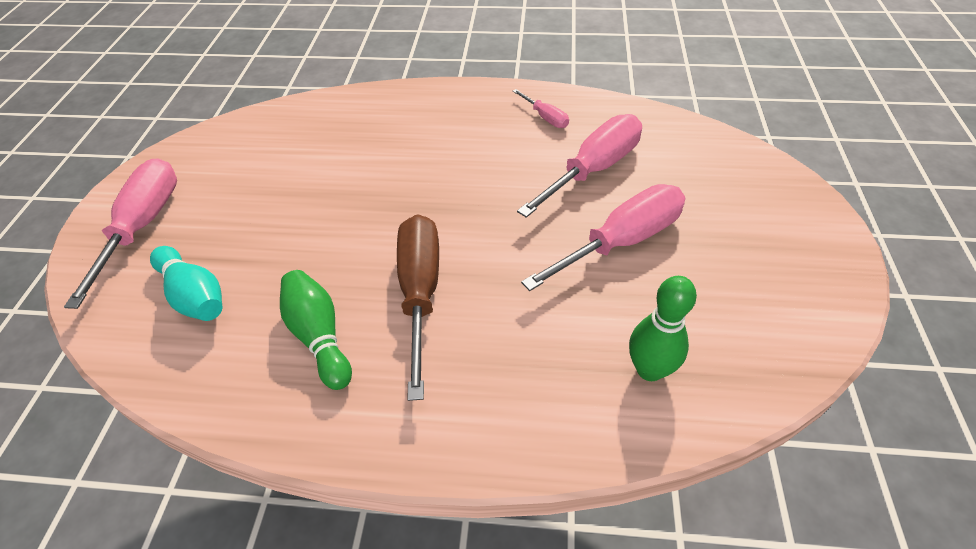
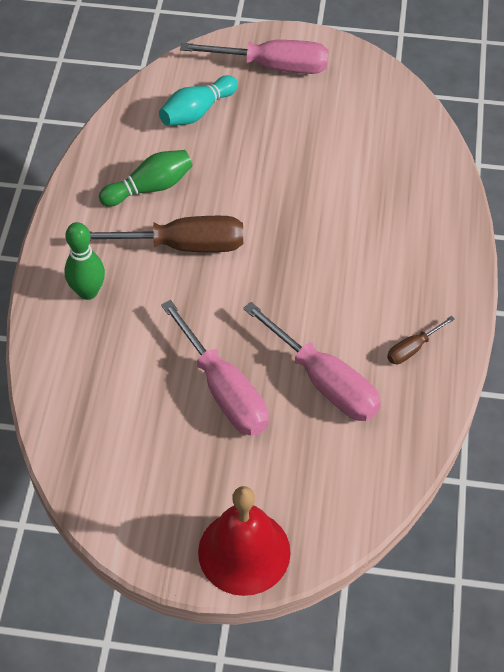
camera: 90 degrees right, 5 degrees up
pink screwdriver [513,89,569,128] -> brown screwdriver [387,316,455,364]
green bowling pin [629,276,697,381] -> green bowling pin moved to [65,222,105,300]
none -> red bell [198,486,291,596]

